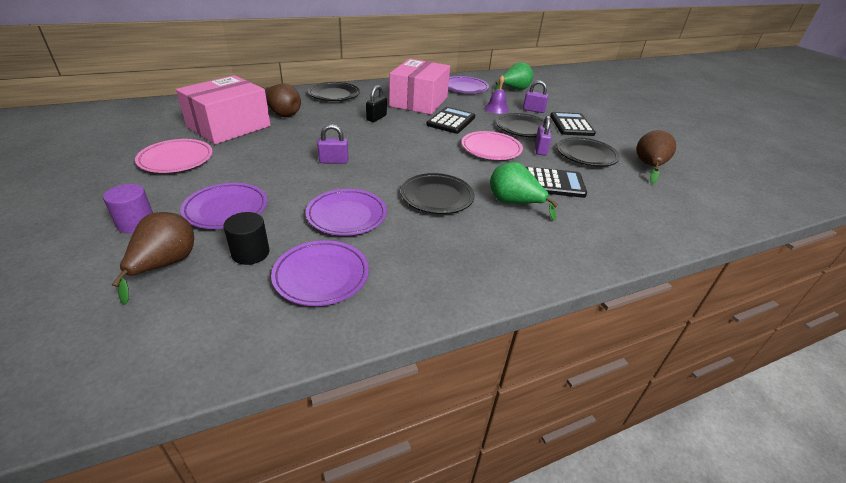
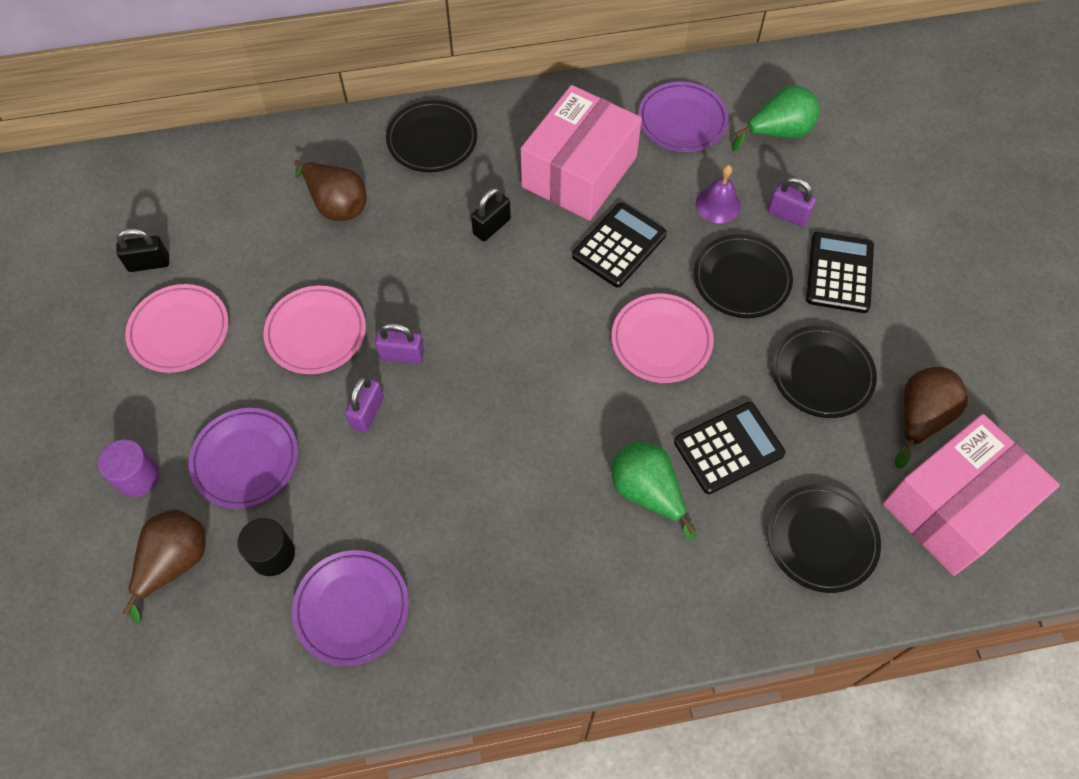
camera: 15 degrees right, 25 degrees up
pink box [176,75,271,144] -> pink box moved to [883,414,1060,576]
purple plate [306,189,387,236] -> none
black plate [401,173,475,214] -> black plate moved to [767,484,881,593]
black calculator [526,166,587,198] -> black calculator turned 45 degrees counterclockwise [674,402,785,494]
purple padlock [535,116,552,156] -> purple padlock moved to [345,376,384,433]
none -> black padlock [116,228,169,272]
none -> pink plate [264,286,366,374]

